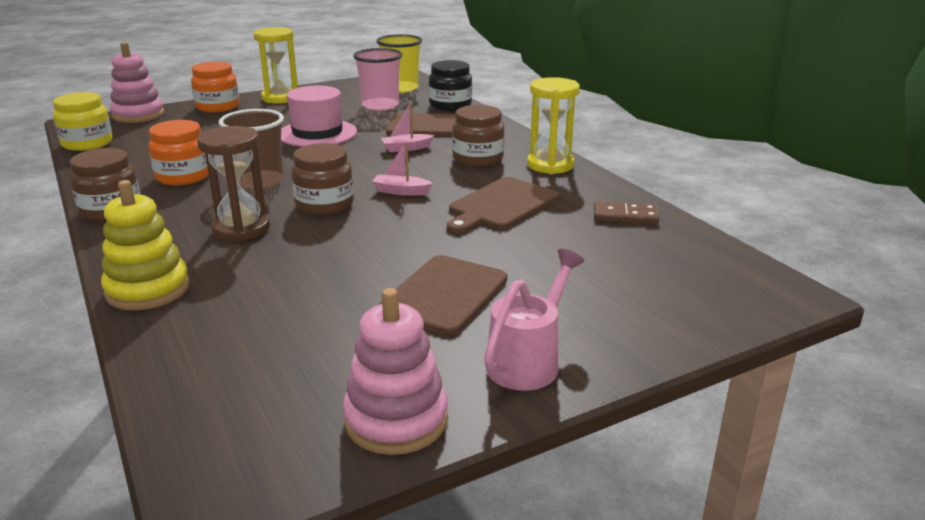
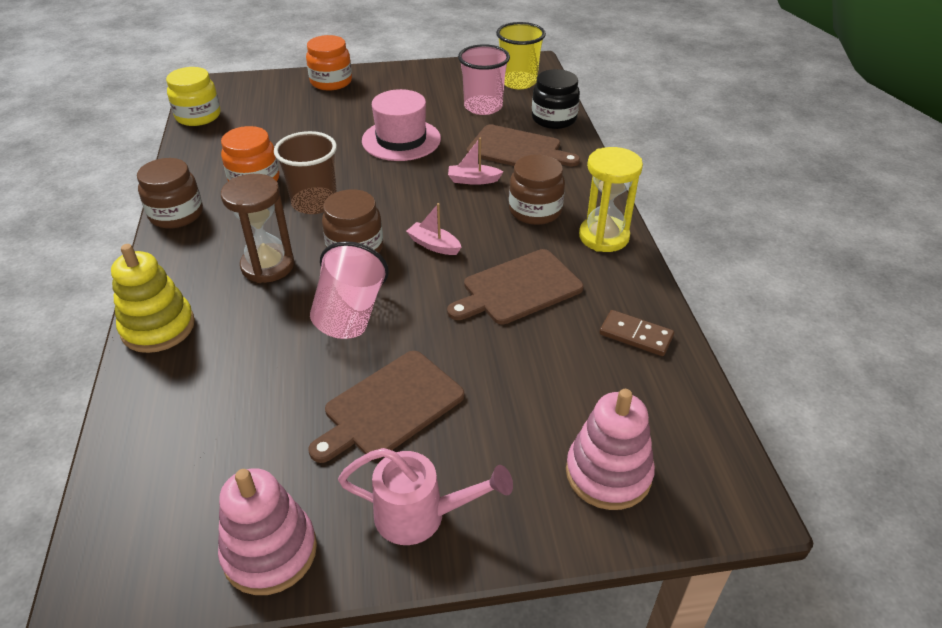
camera: 20 degrees right, 15 degrees up
pink stacking toy [110,42,164,123] -> pink stacking toy moved to [566,389,655,510]
yellow hourglass [253,27,298,103] -> none
pink watering can [484,249,584,391] -> pink watering can turned 45 degrees clockwise [338,448,513,545]
none -> pink cup [310,241,389,339]

